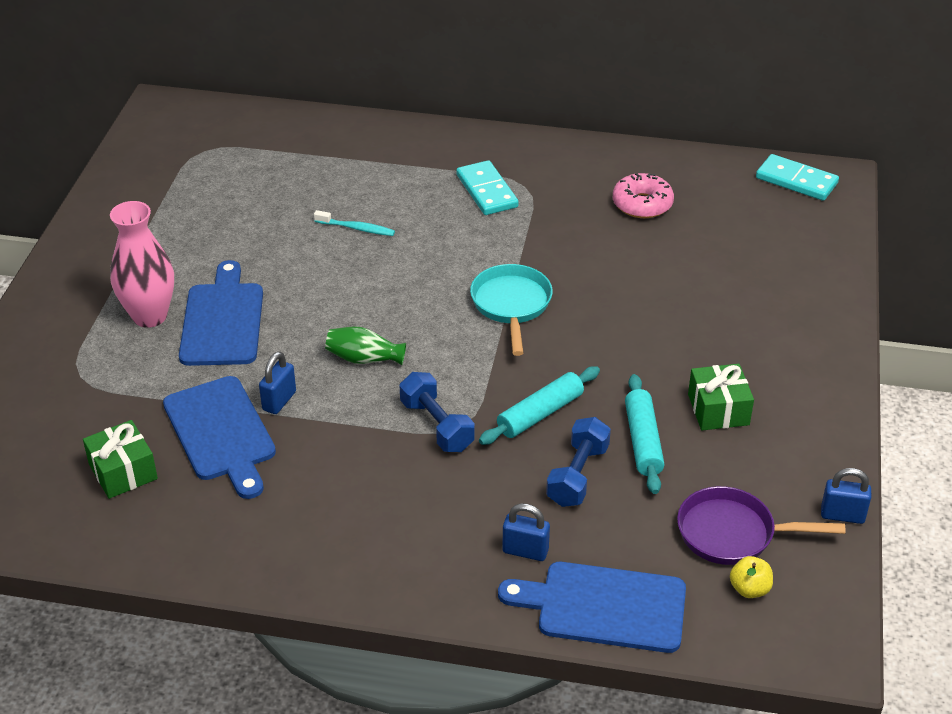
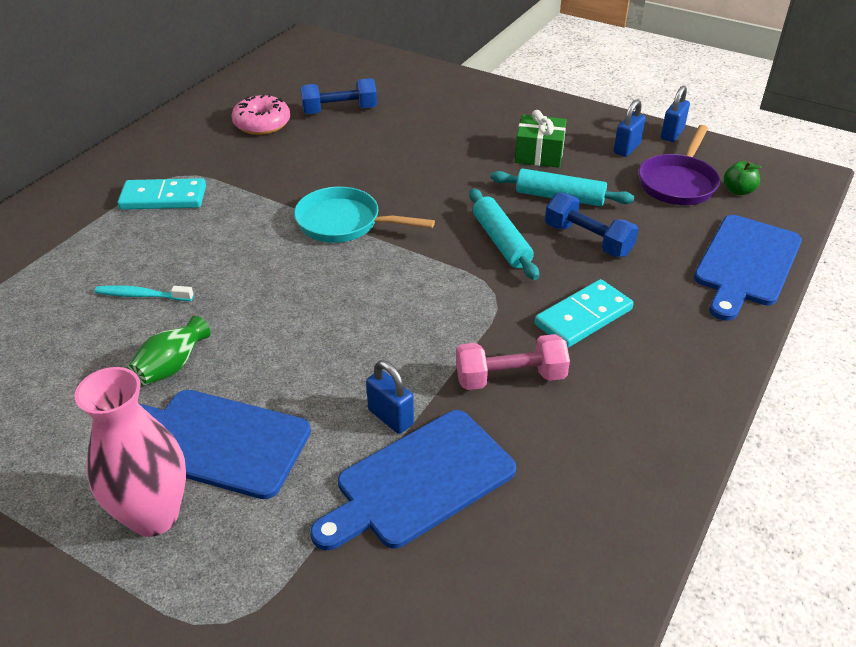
camera: 70 degrees left, 0 degrees up
green gift [83,420,158,499] -> none
blue cutting board [163,376,276,499] -> blue cutting board turned 150 degrees clockwise [310,410,516,550]
turquoise toothbrush [314,210,395,236] -> turquoise toothbrush turned 120 degrees counterclockwise [95,285,194,301]
green vase [325,326,406,365] -> green vase moved to [127,316,211,386]
blue dumbbell [400,372,474,452] -> blue dumbbell moved to [300,78,377,114]
blue padlock [502,503,550,561] -> blue padlock moved to [614,99,646,157]
yellow apple [730,556,773,598] -> green apple [724,161,762,195]
turquoise domino [756,154,839,201] -> turquoise domino moved to [535,279,634,348]
none -> pink dumbbell [456,334,570,390]

